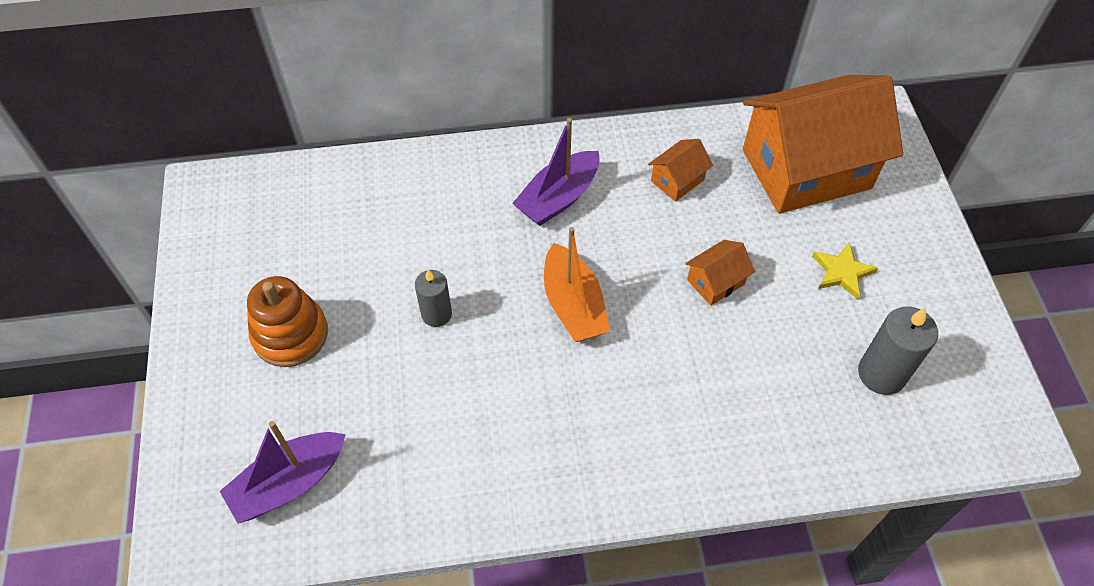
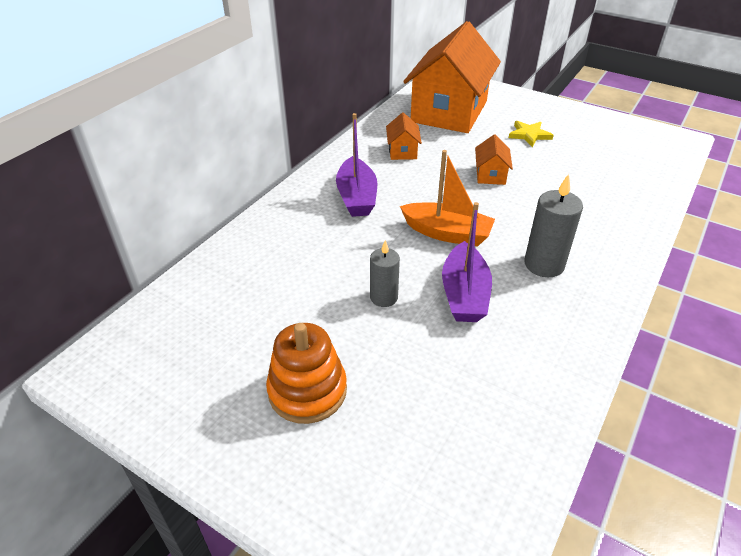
camera: 50 degrees left, 15 degrees down
purple boat [220,421,346,524] -> purple boat moved to [442,202,492,322]
grey candle [858,307,938,395] -> grey candle moved to [524,174,583,277]

